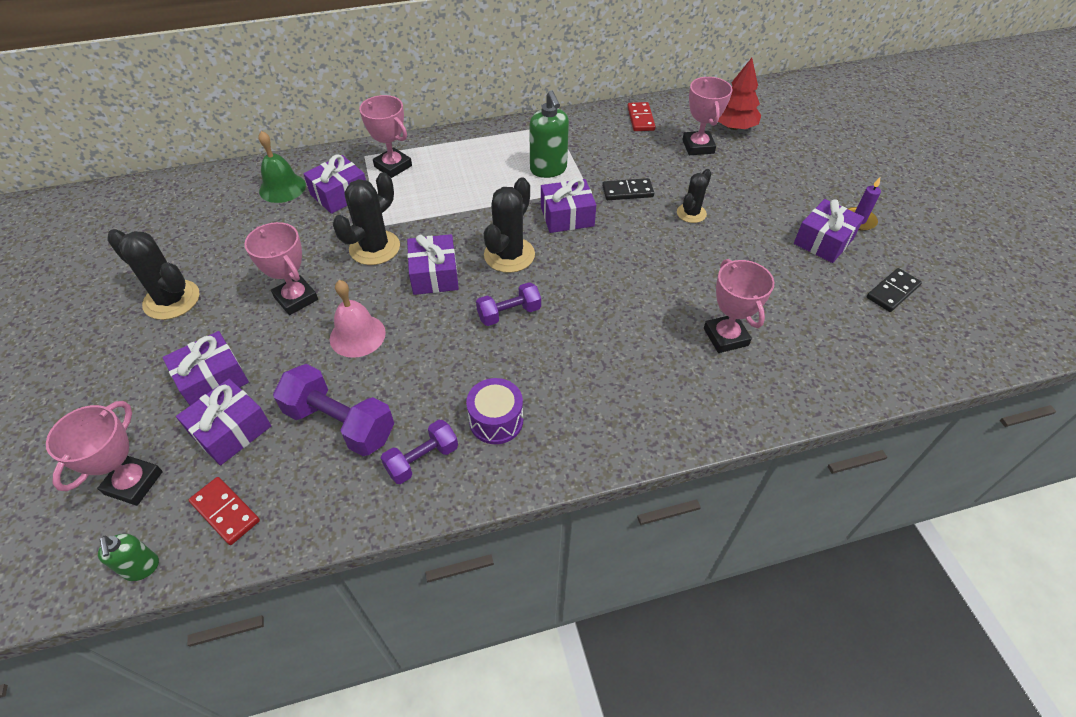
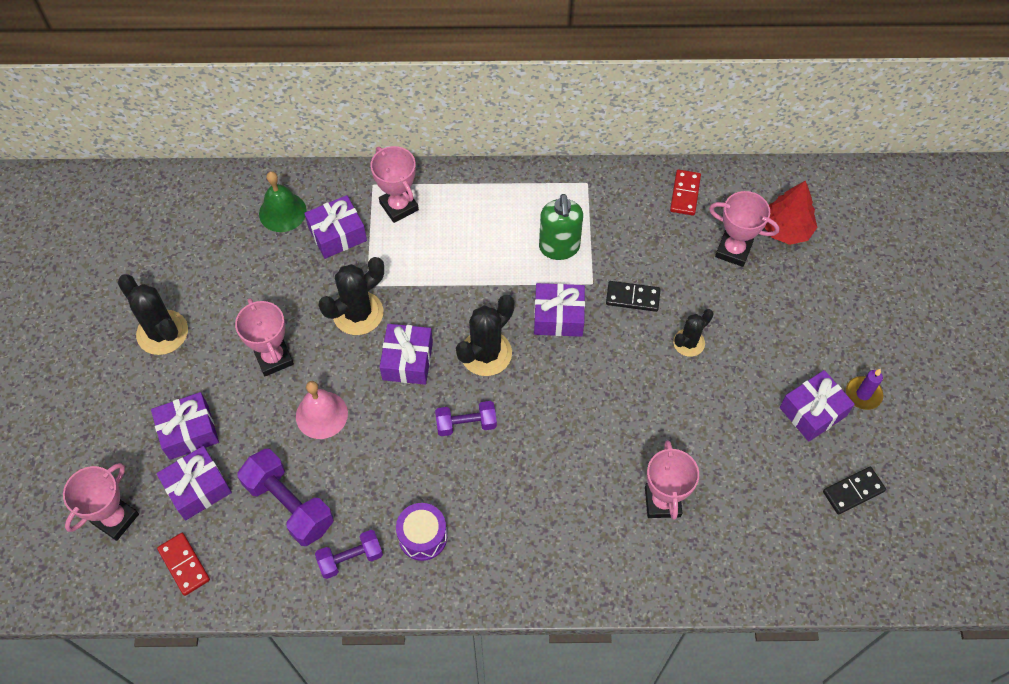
camera: 15 degrees right, 10 degrees up
green soap dispenser [98,534,159,581] -> none
pink trophy [682,77,732,155] -> pink trophy turned 75 degrees counterclockwise [709,191,780,267]

